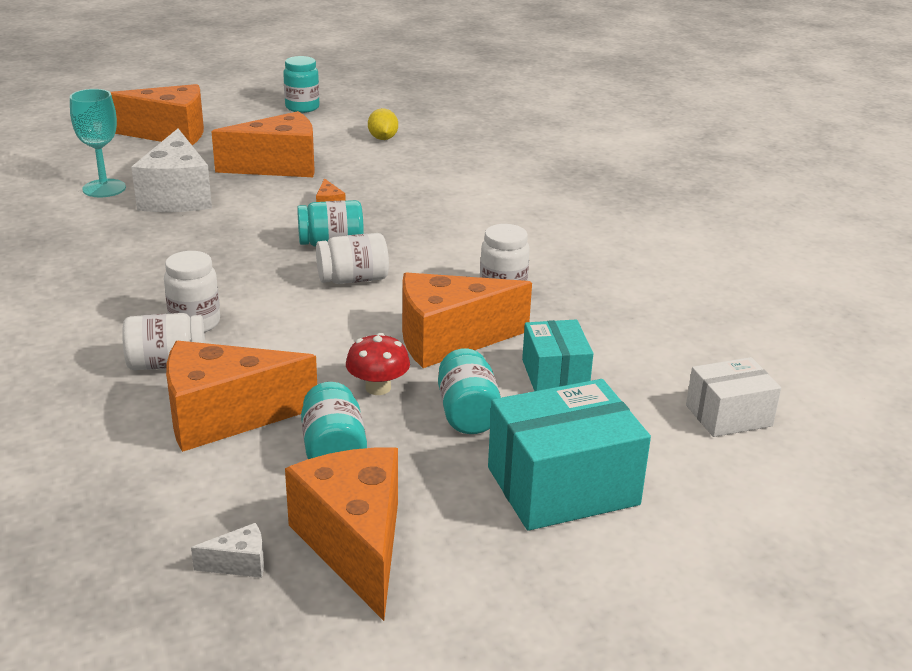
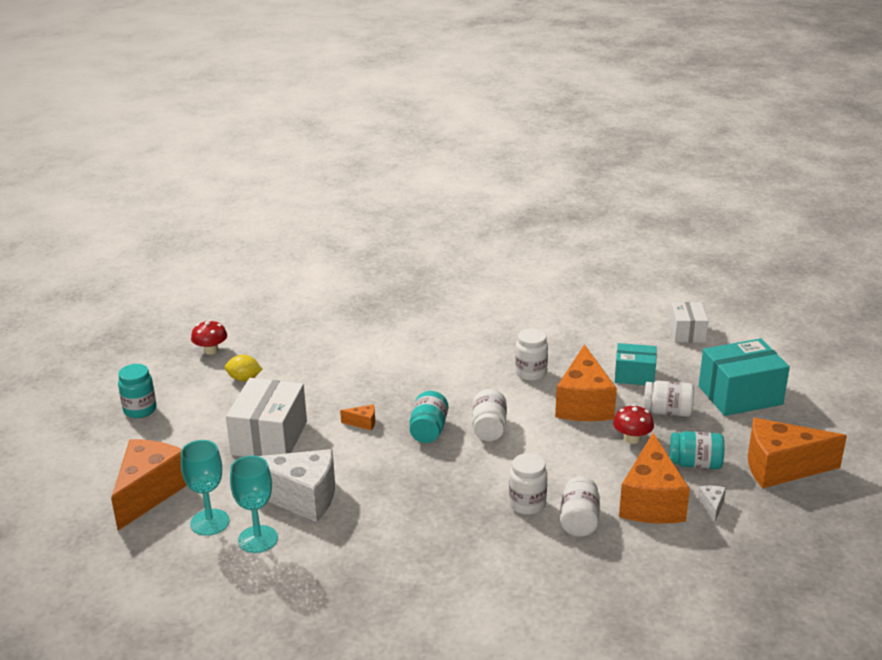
camera: 70 degrees left, 0 degrees up
white cheese [191,523,264,578] -> white cheese moved to [698,486,726,523]
orange cheese [211,111,315,177] -> white box [226,378,307,457]
turquoise jar [438,348,501,434] -> white jar [643,381,694,417]
turquoise box [488,379,651,531] -> turquoise box turned 75 degrees clockwise [699,338,790,416]
none -> turquoise goblet [181,440,230,536]
none -> red mushroom [191,320,227,355]

